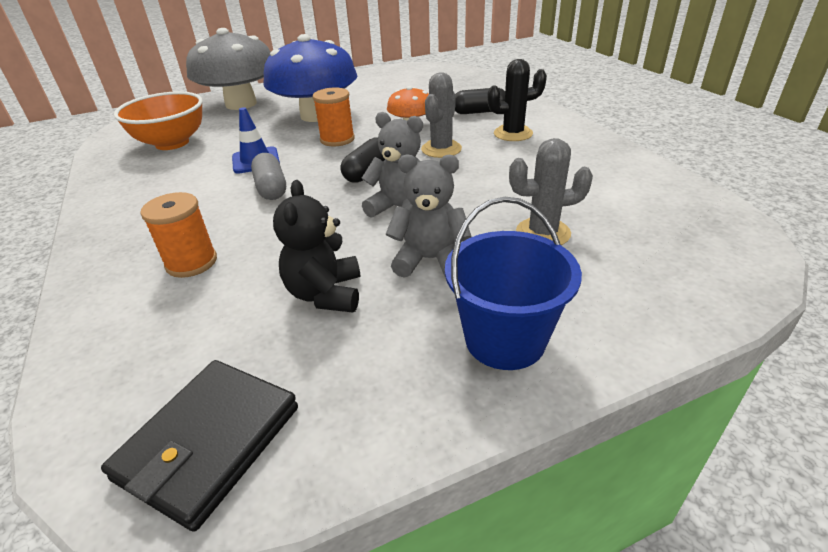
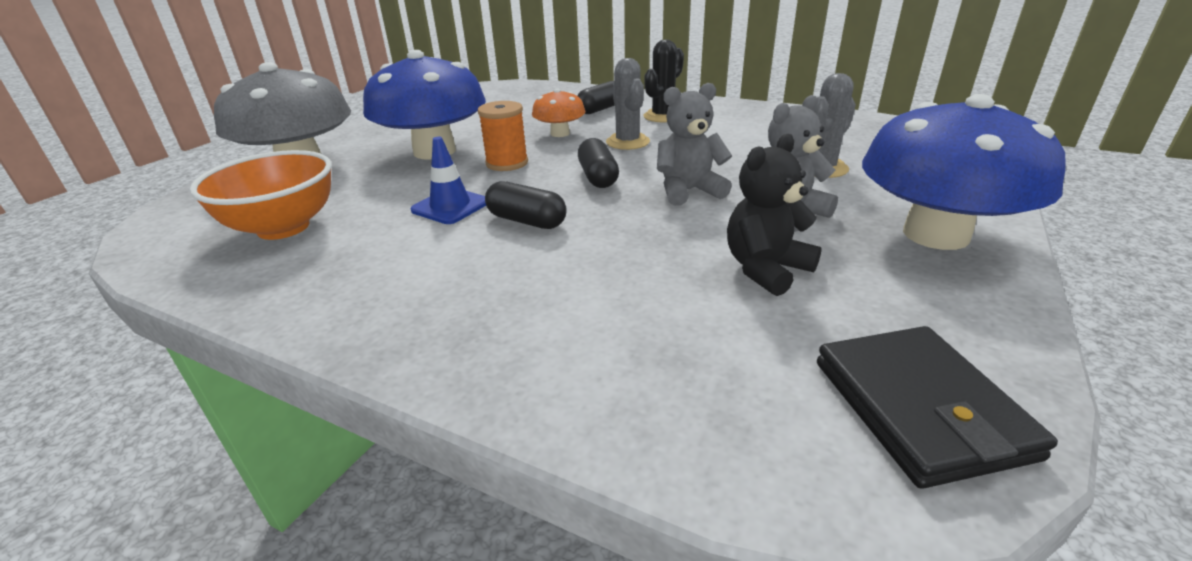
camera: 40 degrees left, 5 degrees down
orange spool [140,192,217,278] -> none
grey capsule [251,153,286,200] -> black capsule [485,181,567,229]
black teddy bear [273,180,360,312] -> black teddy bear turned 90 degrees clockwise [727,134,822,296]
blue bucket [445,197,582,370] -> blue mushroom [862,94,1066,250]

